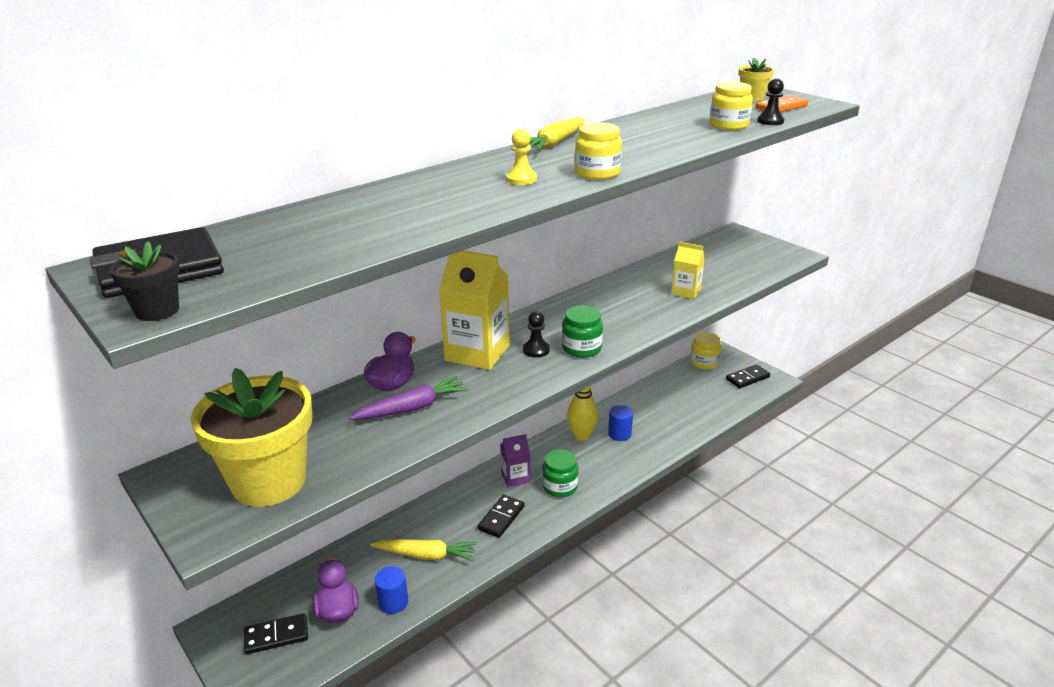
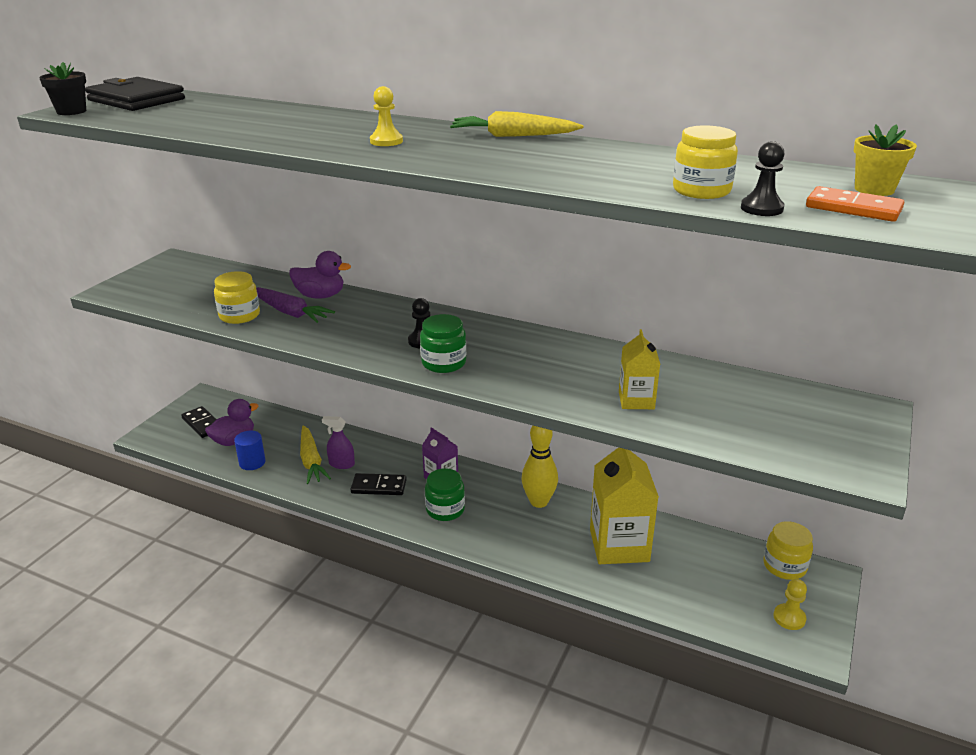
camera: 65 degrees right, 0 degrees up
yellow flower pot [191,368,313,507] -> none
yellow carton [439,250,510,370] -> yellow carton moved to [590,447,659,564]
yellow jar [575,122,622,180] -> yellow jar moved to [214,271,260,324]
blue cylinder [608,405,633,441] -> none
black domino [726,364,770,388] -> yellow pawn [773,579,807,630]
none -> purple spray bottle [322,416,355,469]

